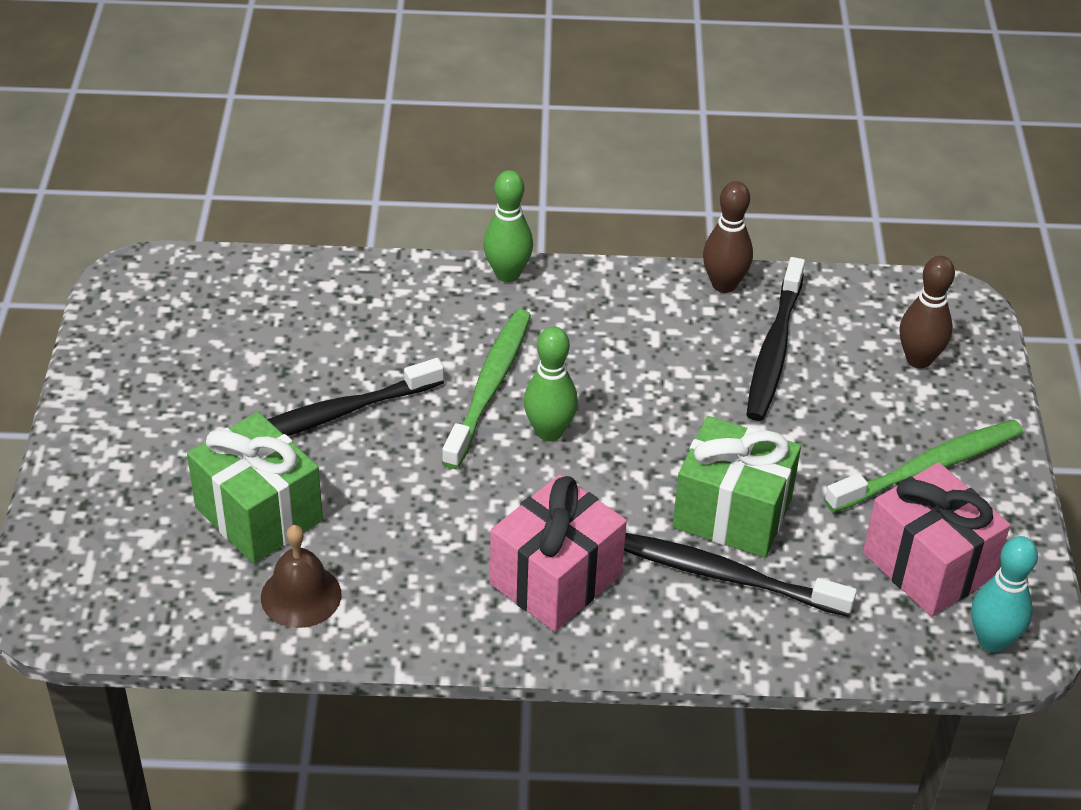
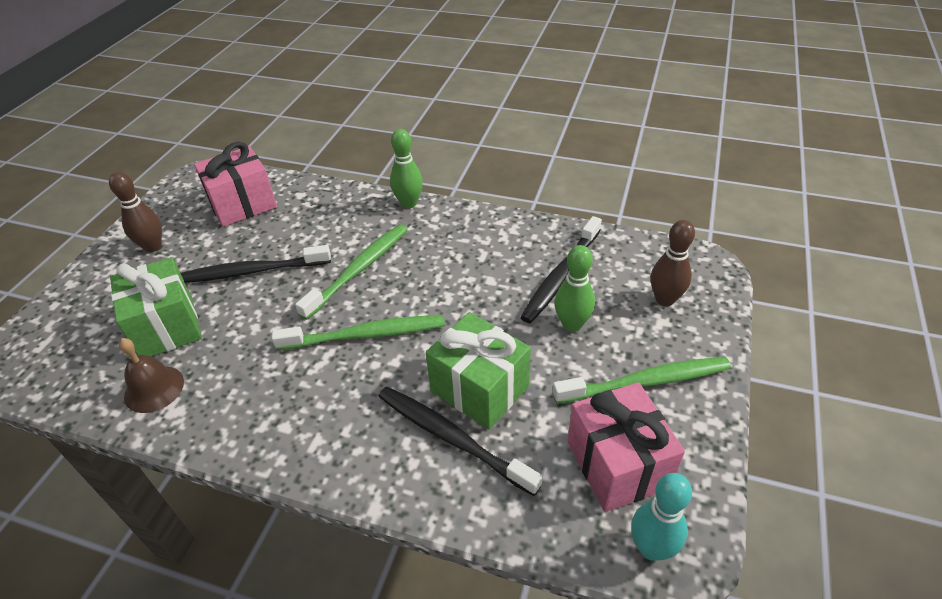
camera: 20 degrees right, 0 degrees up
pink gift [490,474,627,631] -> pink gift moved to [194,142,277,227]
green bowling pin [524,326,578,441] -> green bowling pin moved to [554,245,595,332]
brown bowling pin [703,181,753,293] -> brown bowling pin moved to [109,172,162,252]
none -> green toothbrush [272,315,445,350]

